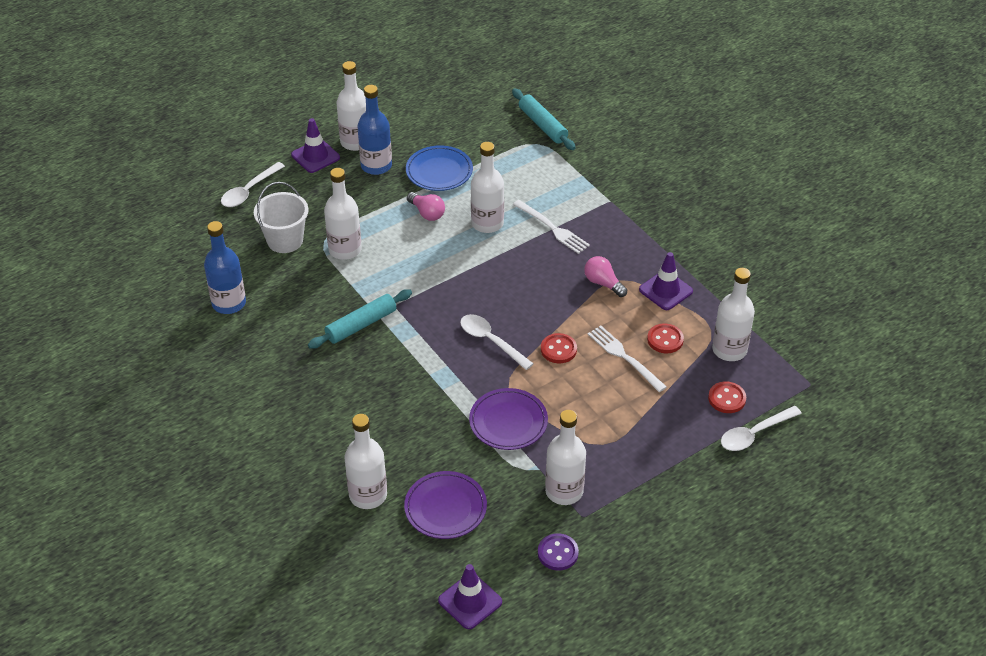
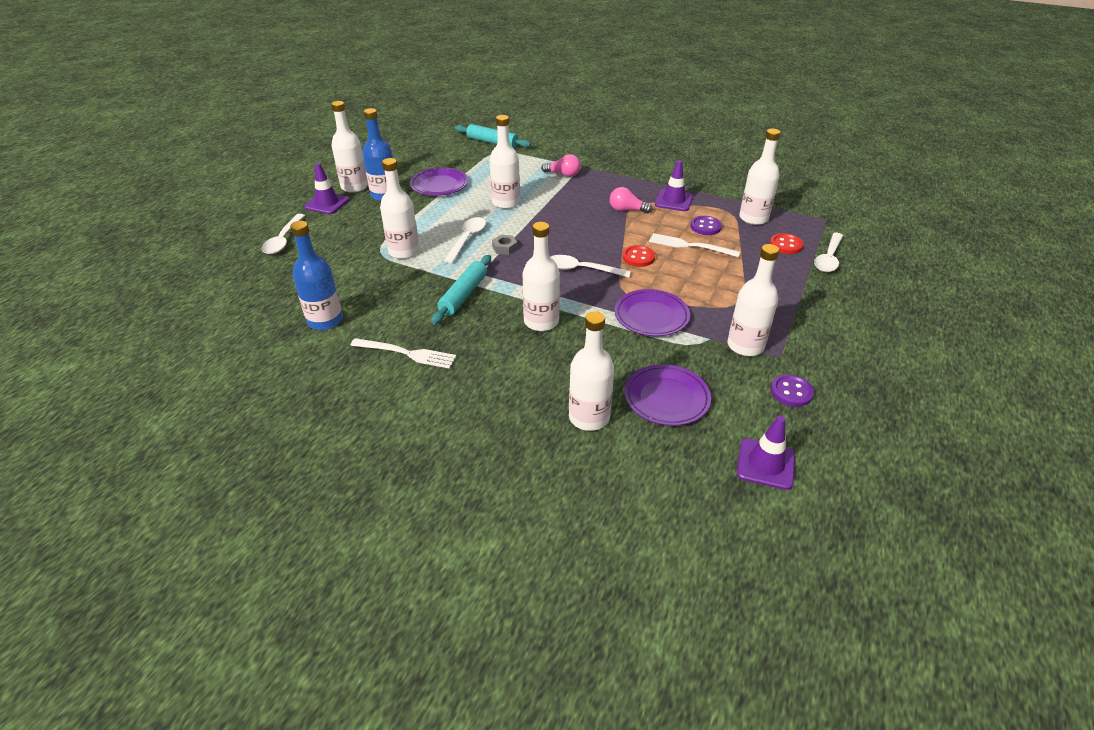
camera: 30 degrees left, 5 degrees down
white bucket [254,182,309,253] -> none
blue plate [406,145,473,191] -> purple plate [410,167,468,196]
pink light bulb [407,192,445,221] -> pink light bulb moved to [541,154,581,177]
white fork [513,200,590,254] -> white fork moved to [350,338,456,369]
red button [647,324,684,353] -> purple button [690,216,722,235]
none -> white spoon [444,217,486,263]
none -> grey nut [492,235,518,255]
none -> white bottle [523,222,560,331]

